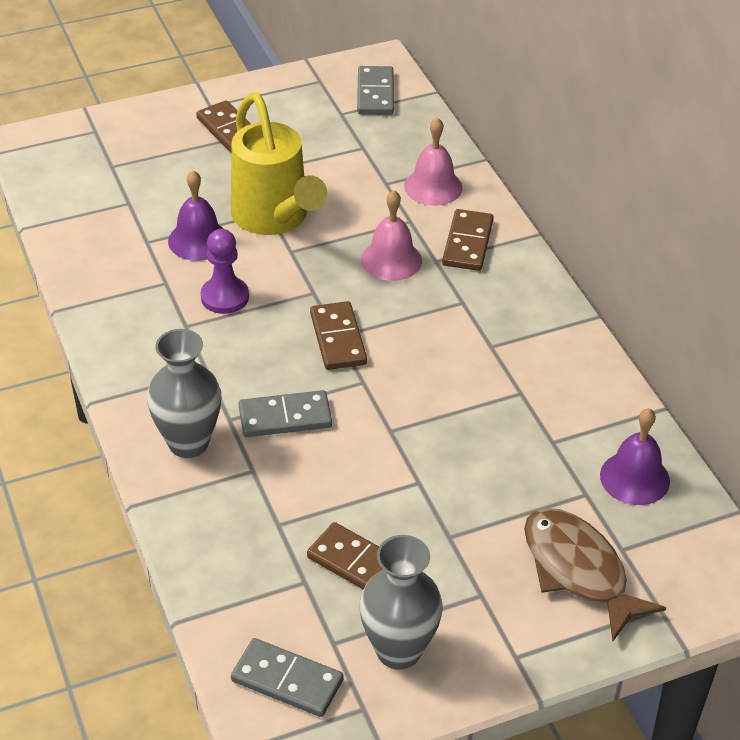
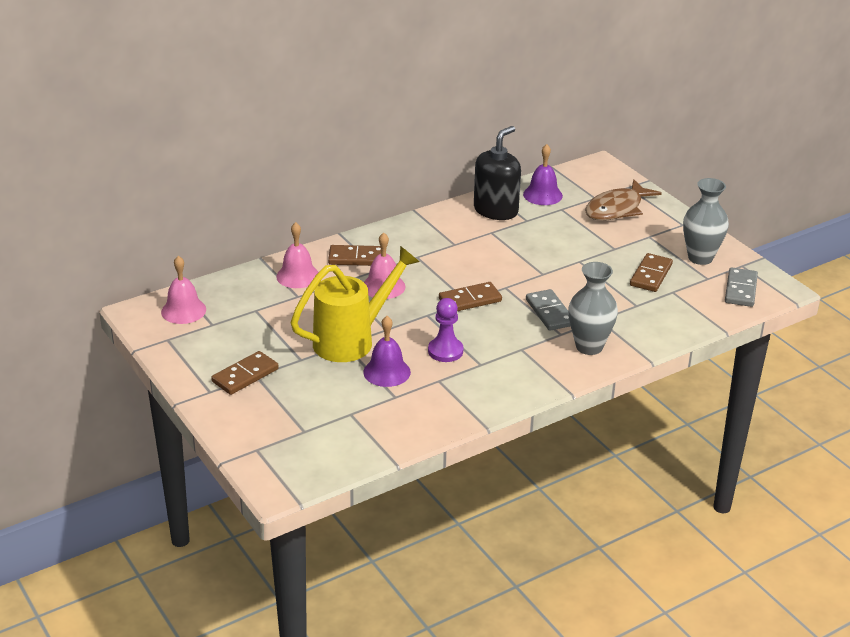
camera: 100 degrees left, 10 degrees down
grey domino [357,66,394,115] -> pink bell [161,256,206,324]
none -> black soap dispenser [474,126,521,220]

